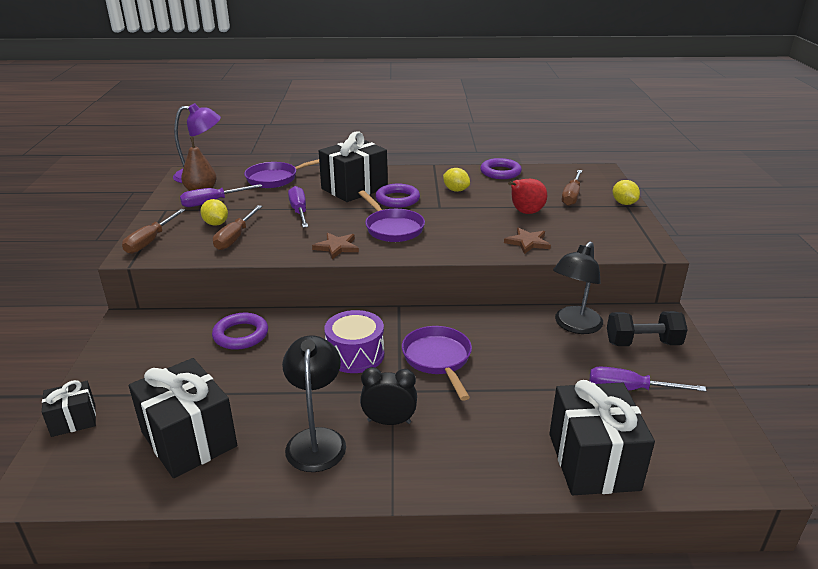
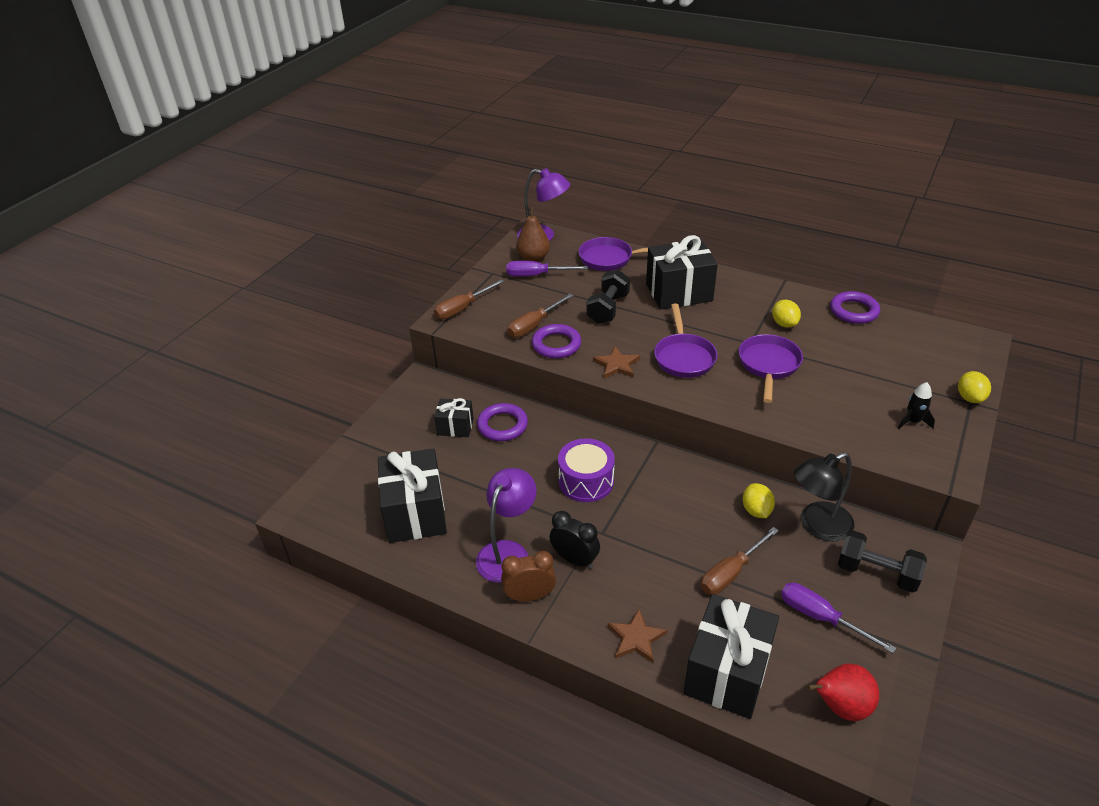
camera: 30 degrees right, 10 degrees up
black gift [42,380,96,437] -> black gift moved to [434,398,474,437]
yellow lemon [200,199,228,226] -> yellow lemon moved to [743,483,775,518]
black lamp [282,335,346,472] -> purple lamp [476,468,536,583]
purple screwdriver [288,186,308,228] -> black dumbbell [586,269,630,324]
purple ring [375,184,420,208] -> purple ring moved to [532,324,581,358]
purple pan [402,326,472,401] -> purple pan moved to [739,334,803,403]
brown star [504,227,551,254] -> brown star moved to [608,609,667,663]
red pear [508,179,547,214] -> red pear moved to [807,663,879,721]
brown screwdriver [562,170,582,206] -> brown screwdriver moved to [701,527,779,595]
none -> brown clock [501,551,556,602]
none -> black rocket [898,382,935,429]

